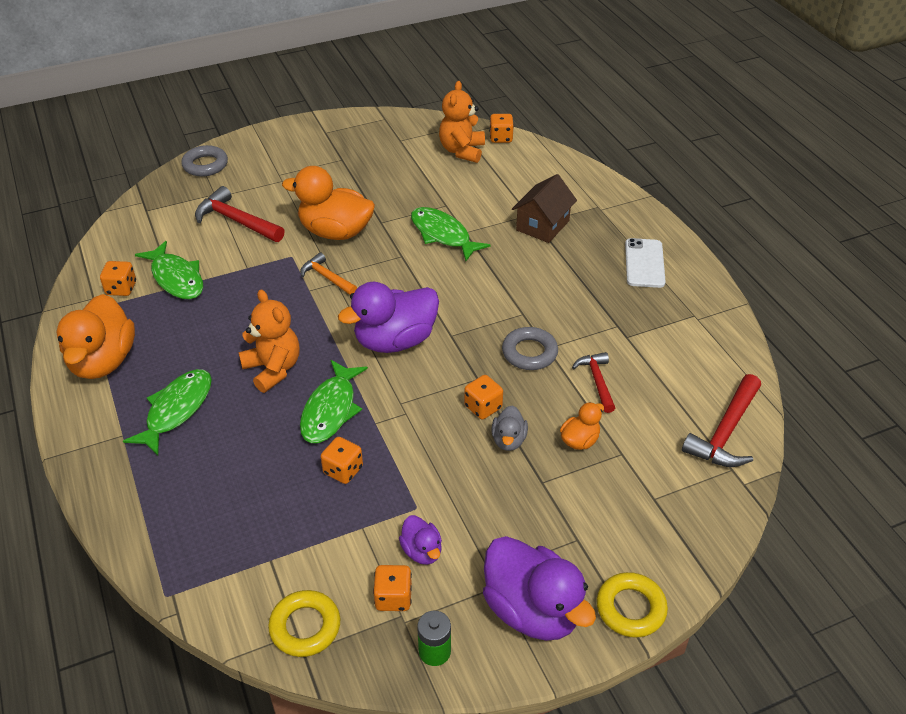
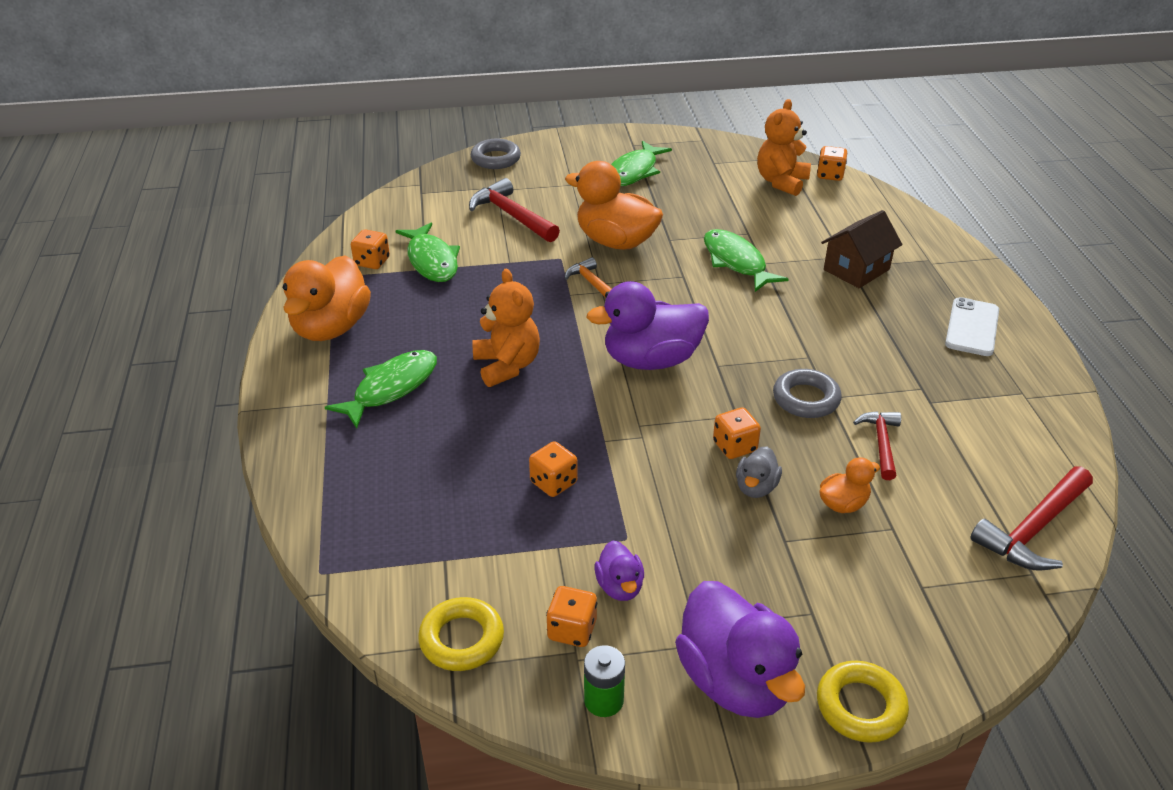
camera: 15 degrees right, 5 degrees down
green fish [300,360,368,443] -> green fish moved to [611,141,672,187]

